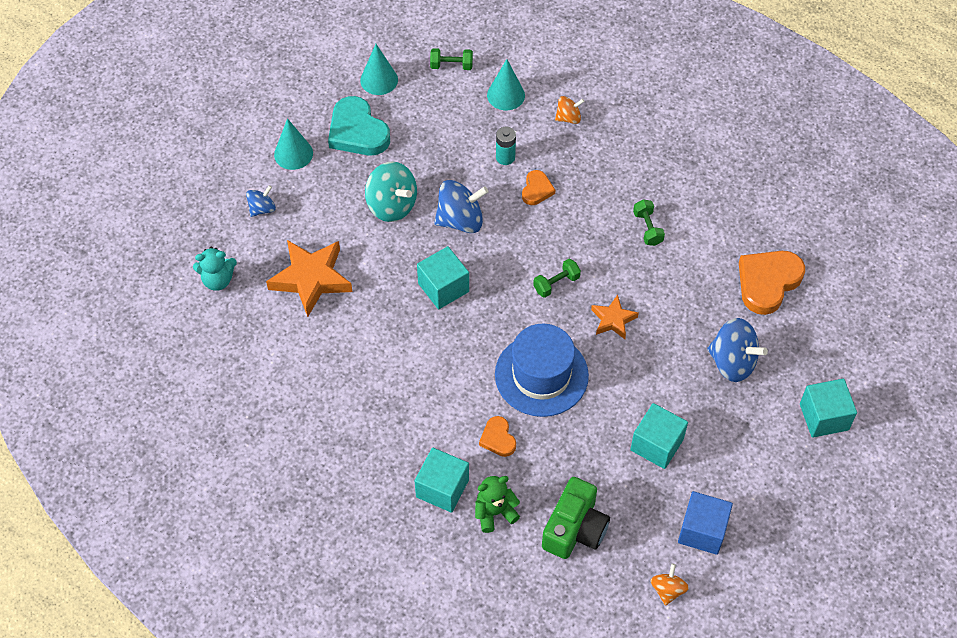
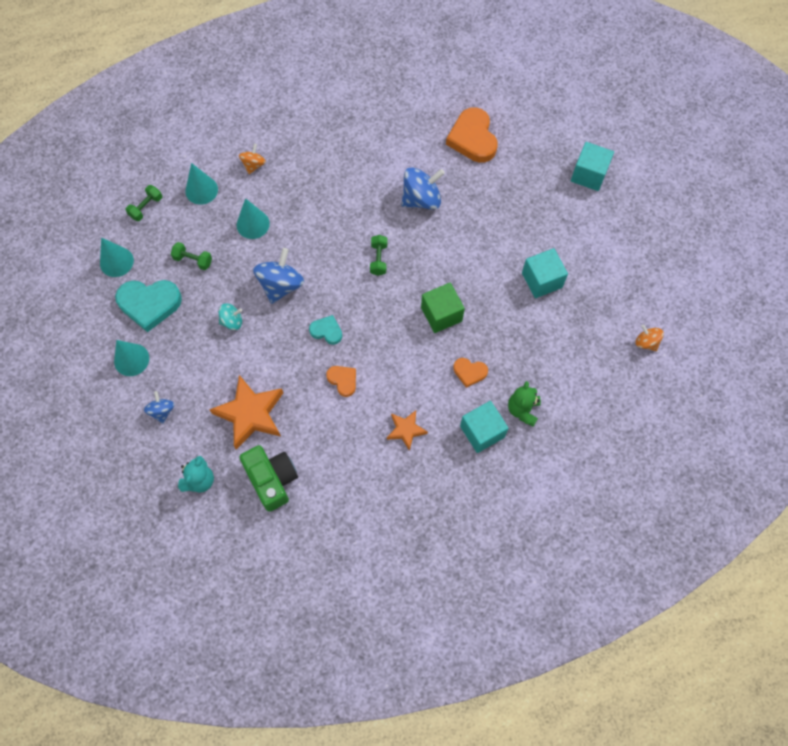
camera: 55 degrees left, 10 degrees up
turquoise spinning top [365,161,417,222] -> turquoise spinning top [219,303,242,330], size x0.56
turquoise cube [417,246,469,309] -> turquoise heart [309,315,342,345]
blue hat [495,324,589,417] -> green cube [421,282,465,333]
turquoise battery [496,127,516,165] -> turquoise cone [237,198,270,239]
orange heart [522,170,555,205] -> orange heart moved to [326,366,356,397]
green camera [542,477,610,559] -> green camera moved to [239,445,298,512]
orange star [591,295,639,339] -> orange star moved to [387,410,428,451]
green dumbbell [633,200,665,246] -> green dumbbell moved to [171,242,212,270]
blue cube [678,491,733,555] -> none
blue spinning top [707,318,768,382] -> blue spinning top moved to [402,167,445,210]

